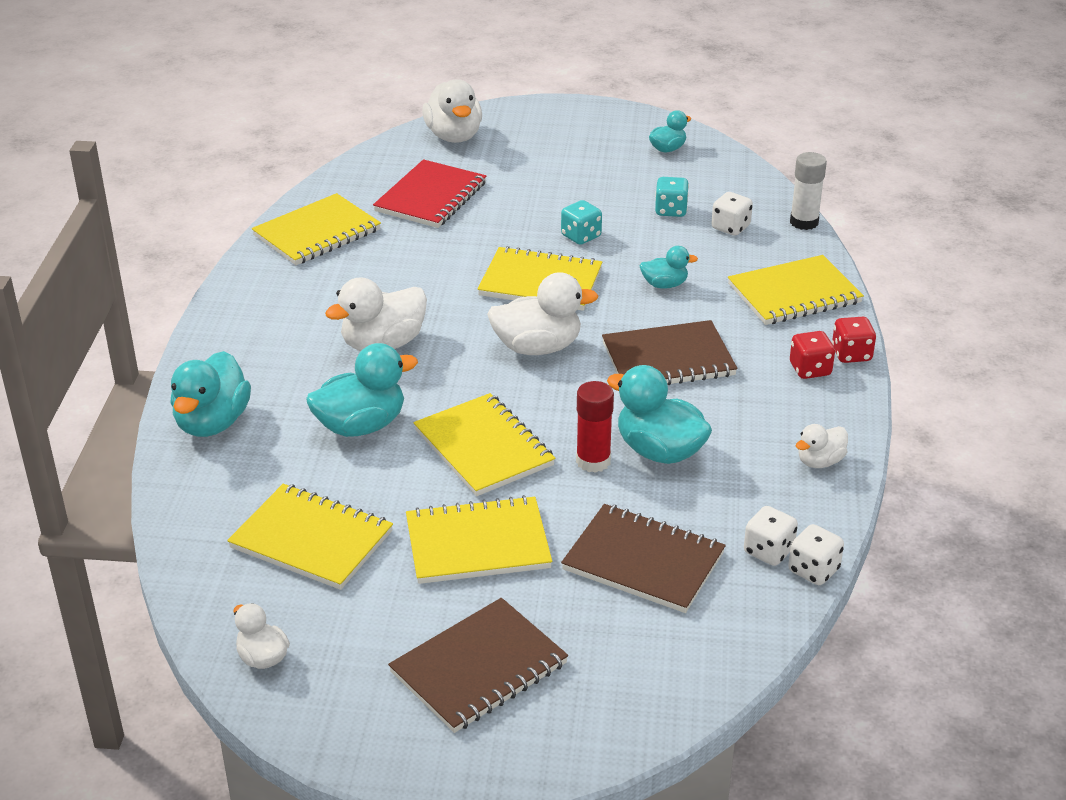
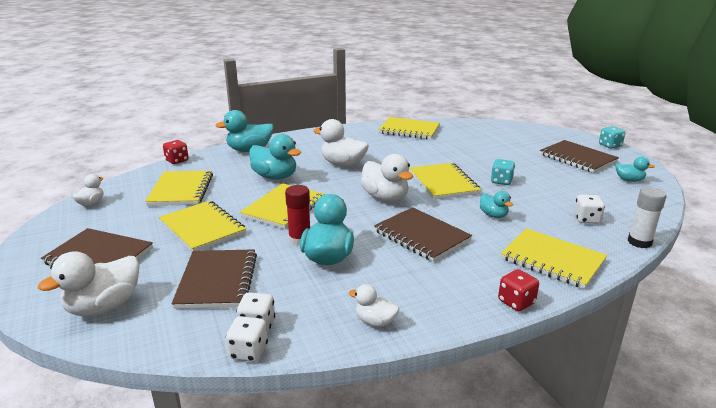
camera: 60 degrees right, 10 degrees down
red notebook [373,159,486,228] -> none
white duck [422,80,482,143] -> white duck moved to [38,251,139,316]
turquoise dice [655,177,689,217] -> turquoise dice moved to [599,126,625,148]
red dice [790,331,835,379] -> red dice moved to [163,140,189,164]
none -> brown notebook [540,140,619,173]

